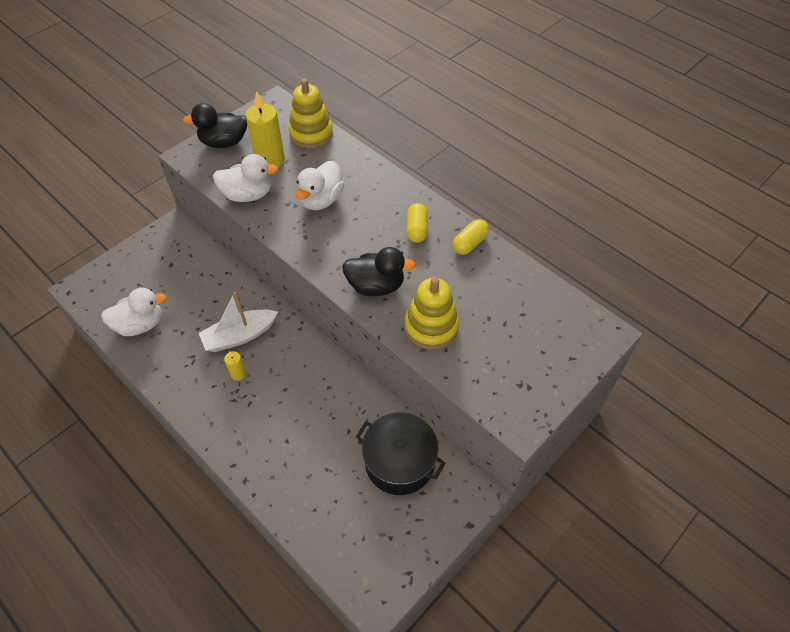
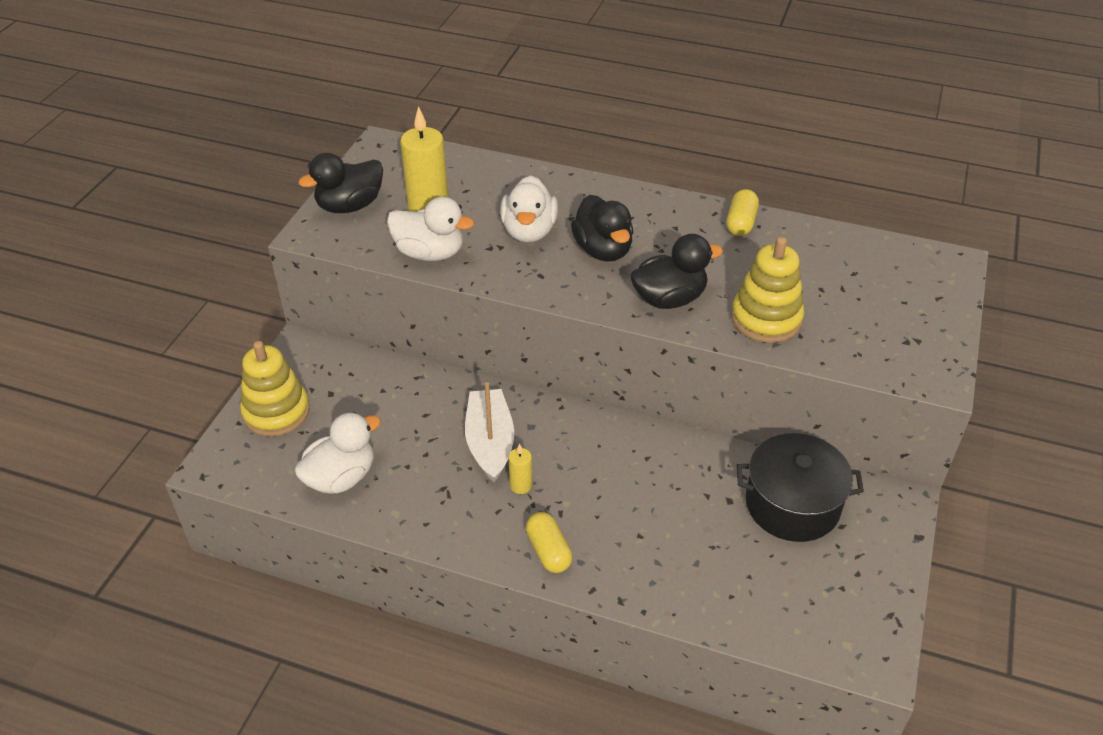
camera: 25 degrees left, 10 degrees down
white boat [199,292,278,352] -> white boat turned 135 degrees clockwise [465,382,514,482]
white duck [213,154,279,202] -> white duck turned 45 degrees clockwise [387,197,474,261]
yellow stacking toy [288,79,333,148] -> yellow stacking toy moved to [240,341,310,437]
yellow capsule [407,203,428,243] -> yellow capsule moved to [526,512,572,573]
none -> black duck [571,195,634,262]

